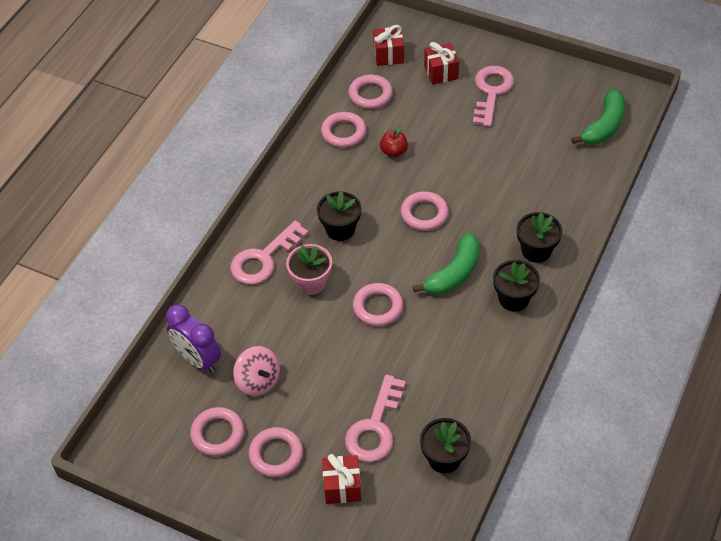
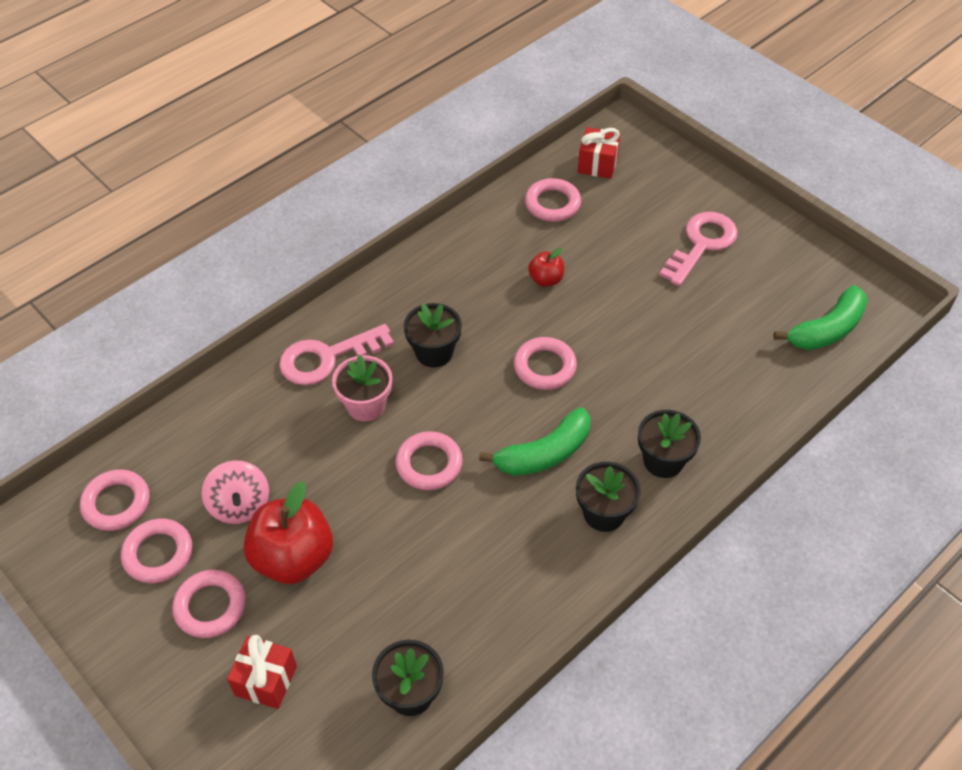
camera: 20 degrees right, 0 degrees up
purple clock [166,304,221,373] -> none
pink ring [321,112,366,148] -> pink ring moved to [80,469,150,531]
pink key [345,374,406,462] -> none
red gift [424,42,459,85] -> none
none -> red apple [243,481,333,584]

